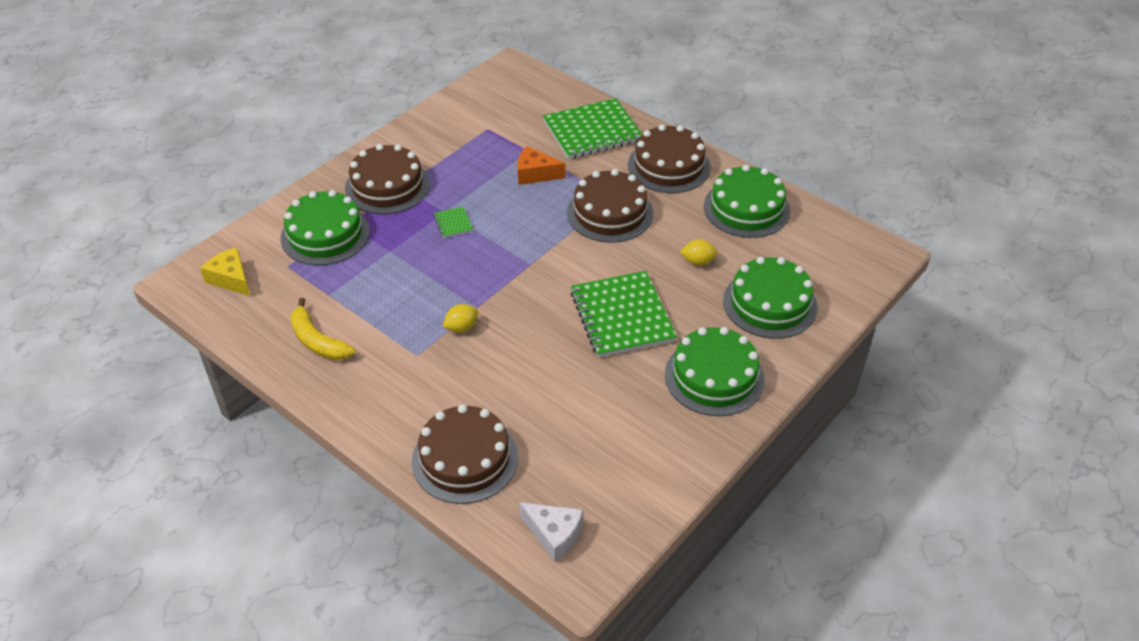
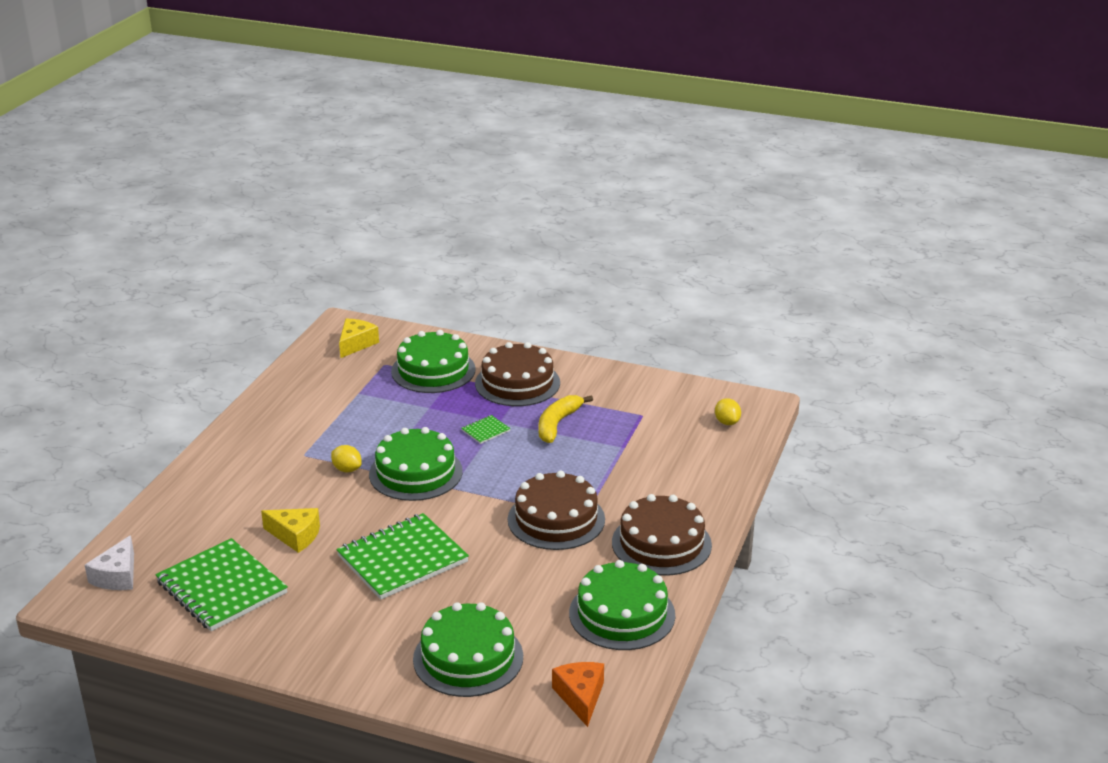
camera: 70 degrees right, 15 degrees down
yellow banana [290,298,355,360] -> yellow banana moved to [538,395,593,443]
brown cake [412,404,518,504] -> none
orange cheese [517,146,566,185] -> orange cheese moved to [552,662,604,727]
green notebook [543,98,642,159] -> green notebook moved to [155,538,288,631]
green cake [665,327,765,416] -> green cake moved to [369,427,463,501]
yellow lemon [680,239,718,266] -> yellow lemon moved to [715,398,741,425]
none -> yellow cheese [261,508,320,553]

